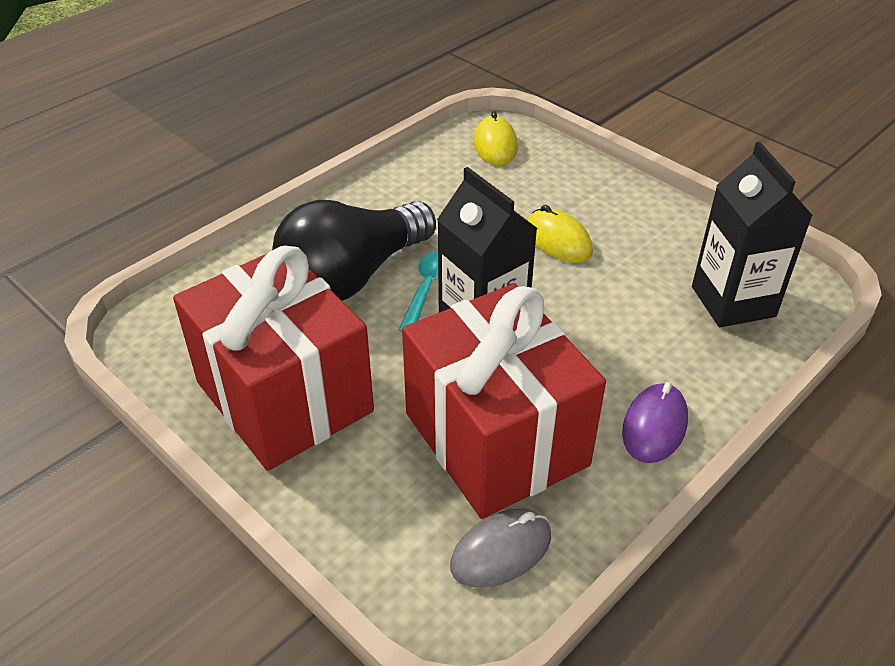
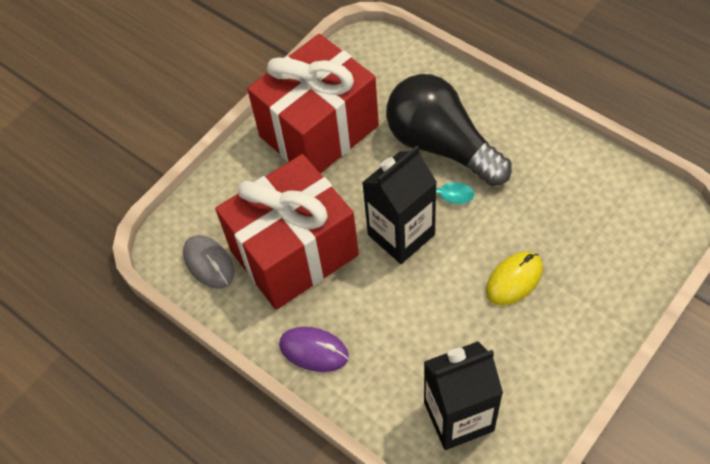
camera: 90 degrees right, 15 degrees up
yellow mouse [474,111,518,165] -> none

